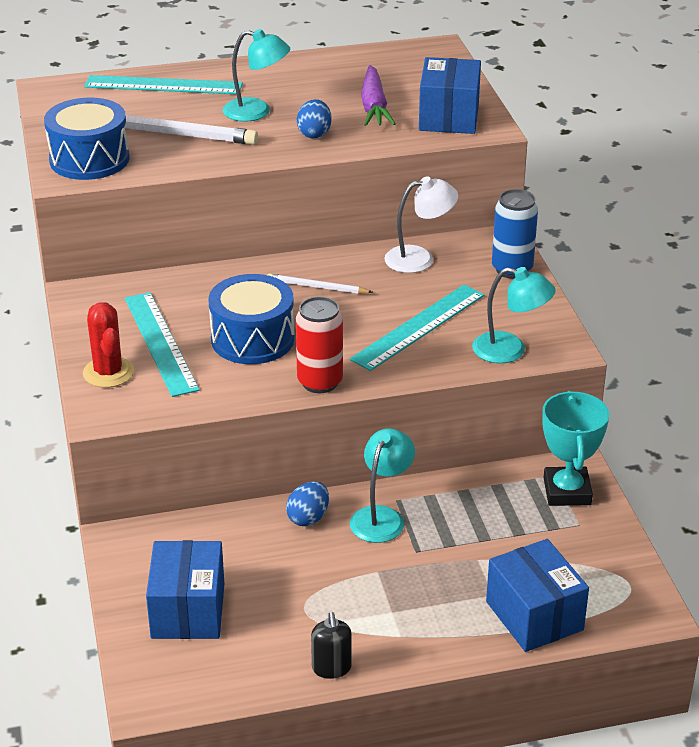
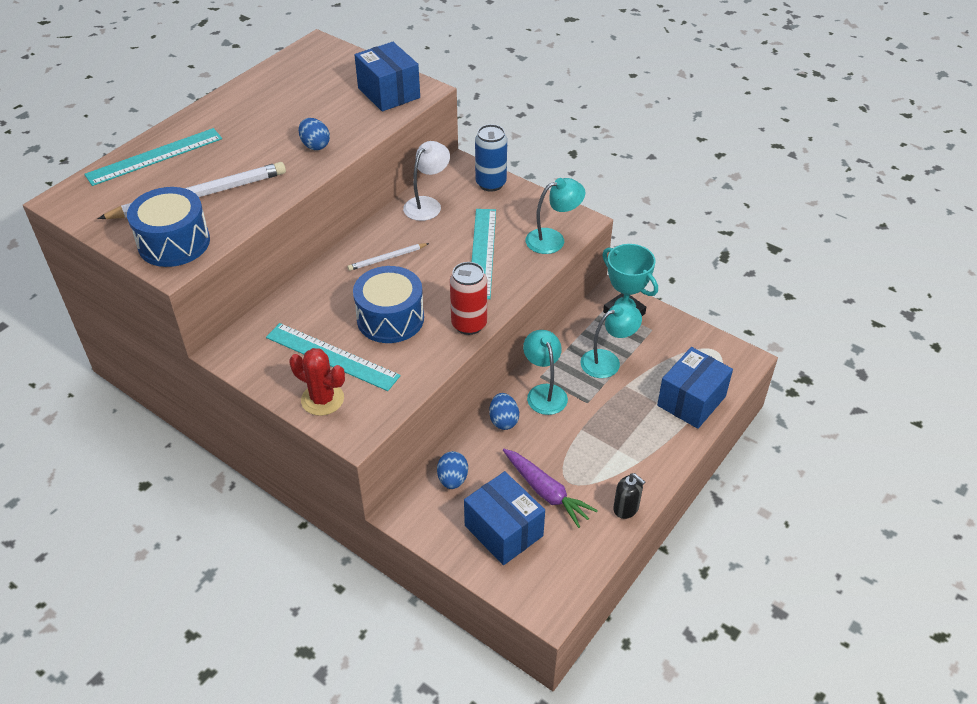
camera: 40 degrees left, 10 degrees up
turquoise lamp [223,29,290,122] -> turquoise lamp moved to [580,303,642,378]
purple carrot [361,65,395,126] -> purple carrot moved to [503,449,598,528]
blue box [486,539,589,652] -> blue box turned 75 degrees counterclockwise [657,347,733,429]
none -> blue egg [437,451,468,489]

